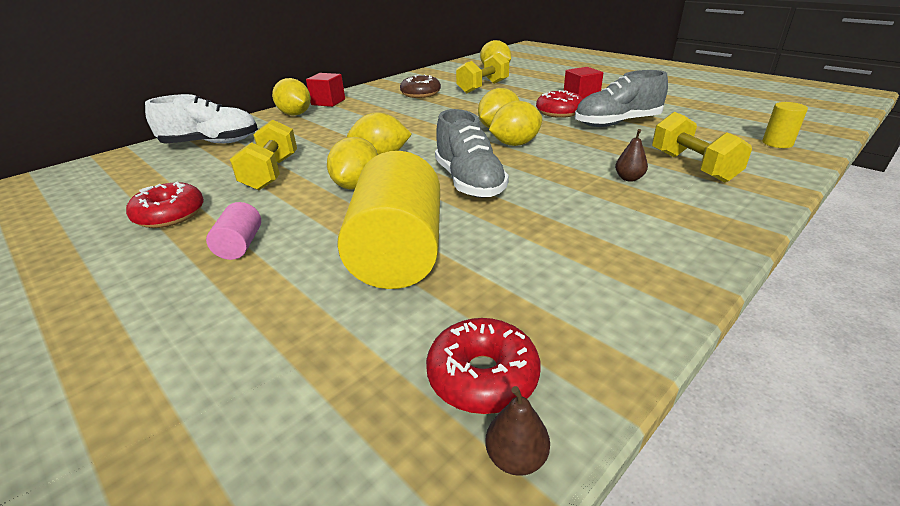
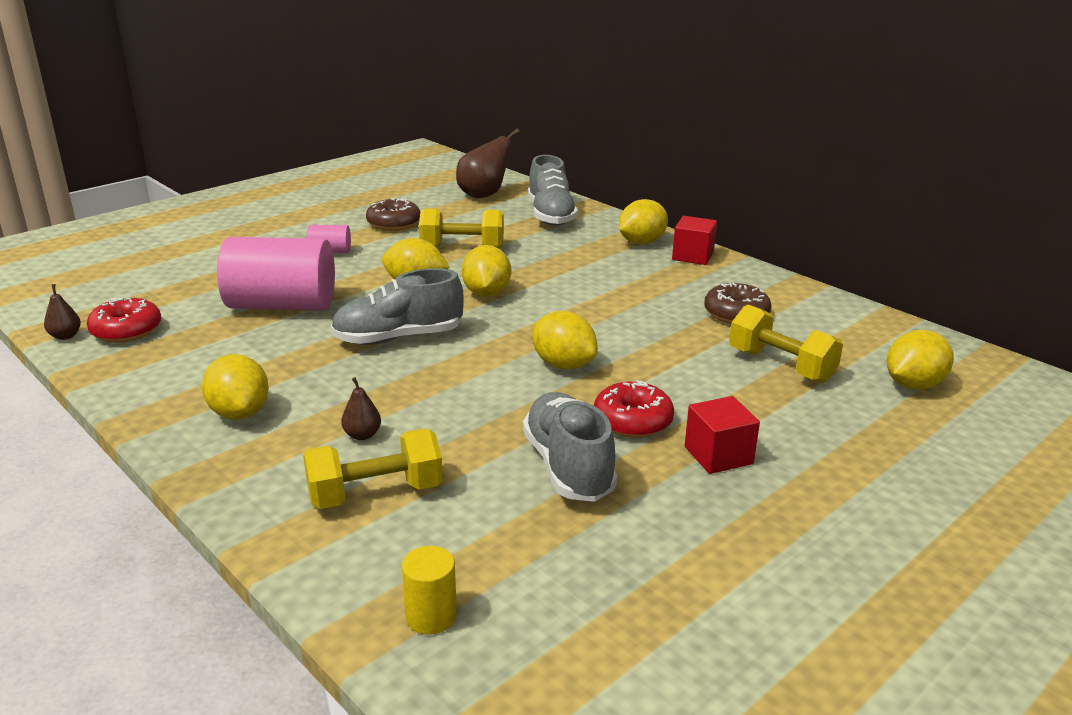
camera: 90 degrees right, 5 degrees down
red donut [126,182,204,228] -> brown donut [366,198,420,231]
white shoe [145,94,258,143] -> grey shoe [528,155,578,226]
yellow cylinder [337,151,440,289] -> pink cylinder [217,237,335,310]
yellow lemon [489,101,542,146] -> yellow lemon moved to [202,354,269,420]
none -> brown pear [456,129,520,198]

